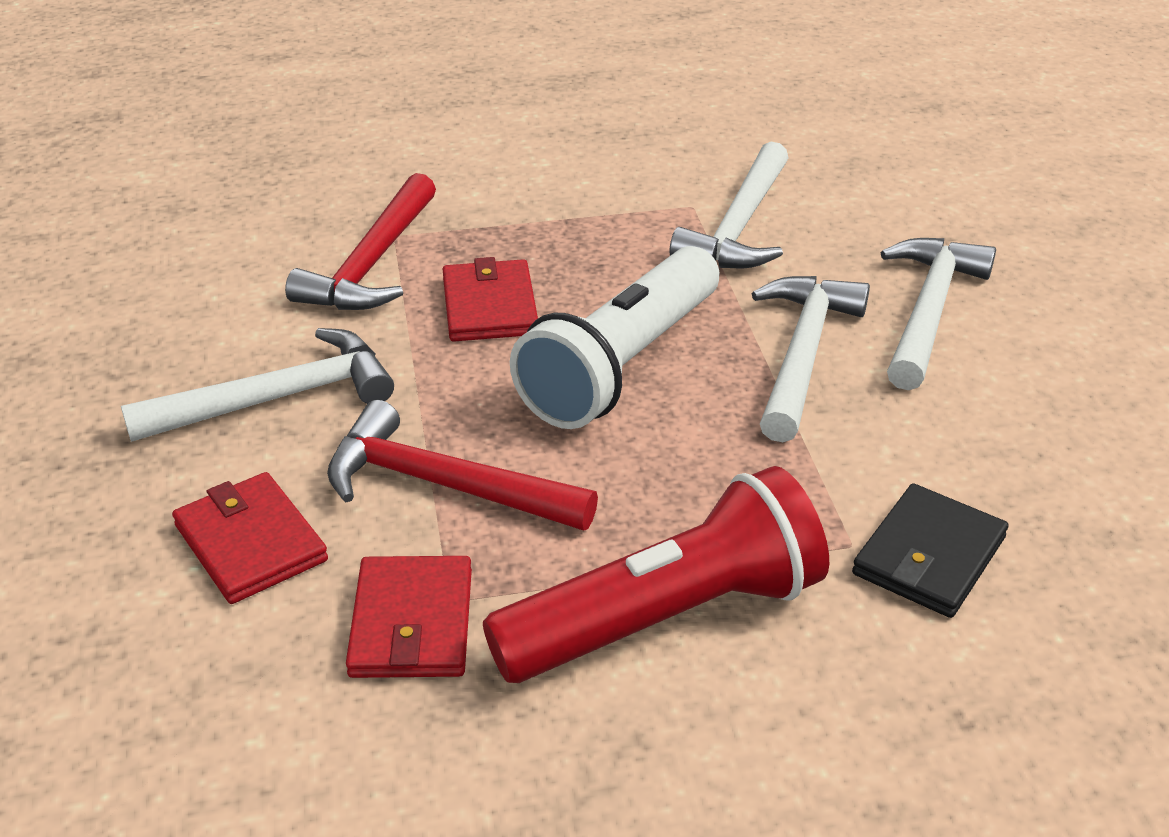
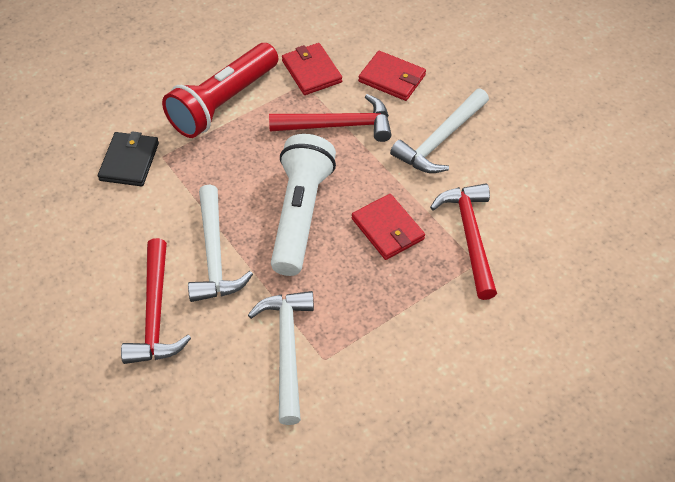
camera: 155 degrees right, 15 degrees up
white hammer [881,238,996,390] -> red hammer [121,238,191,364]

